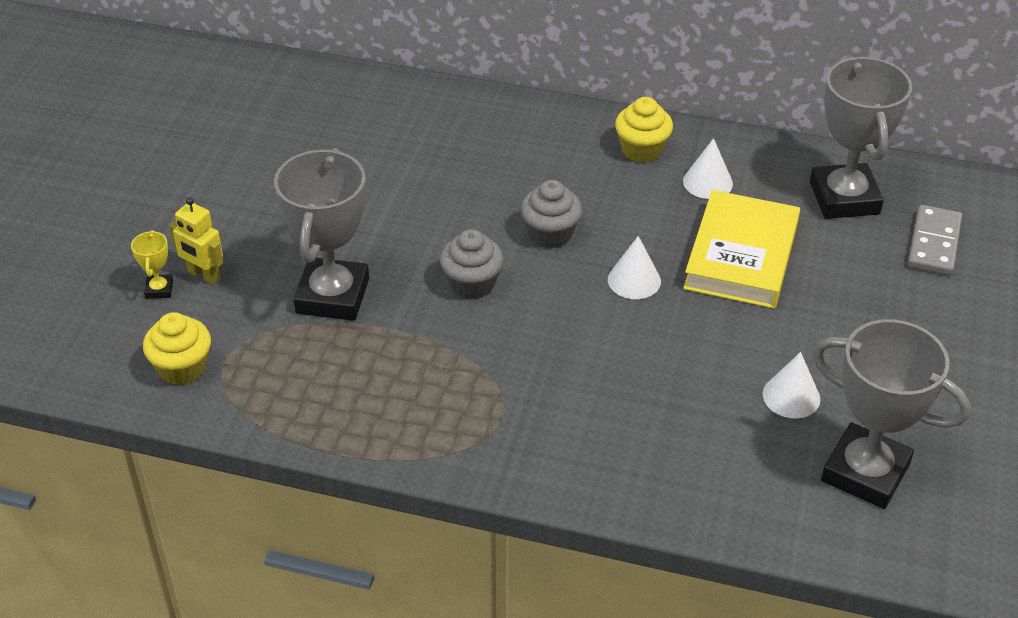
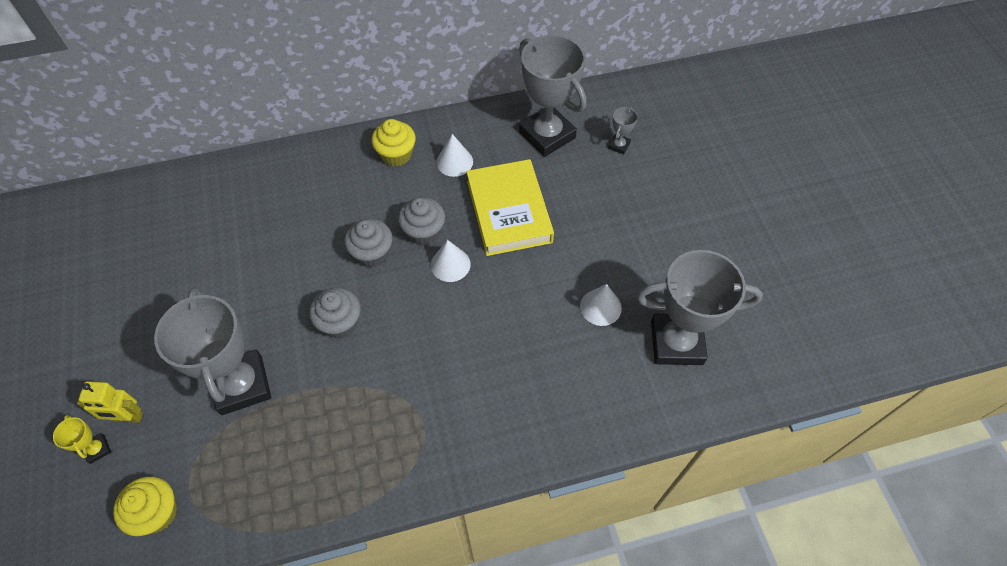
camera: 30 degrees left, 15 degrees up
grey domino [908,205,962,275] -> grey trophy [608,107,638,154]
none -> grey cupcake [398,197,445,245]

